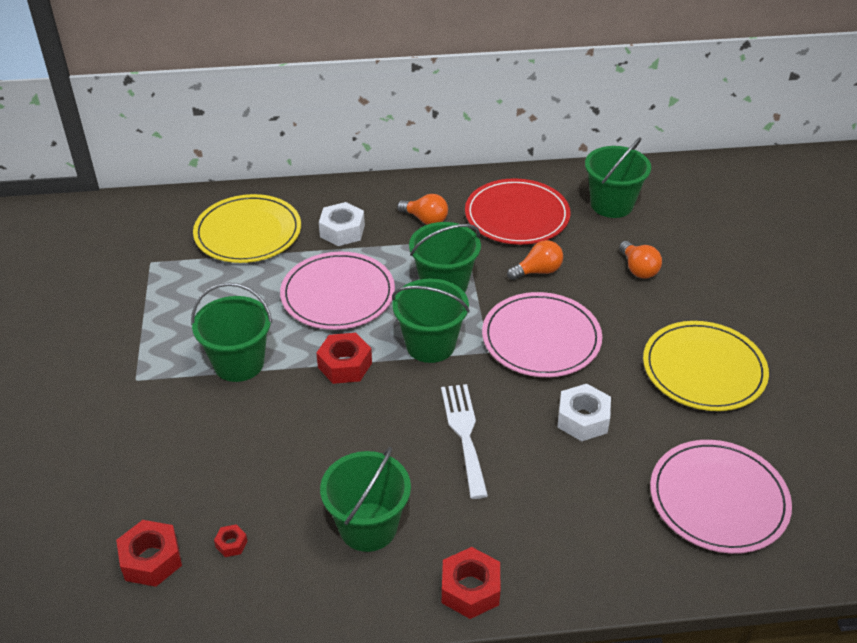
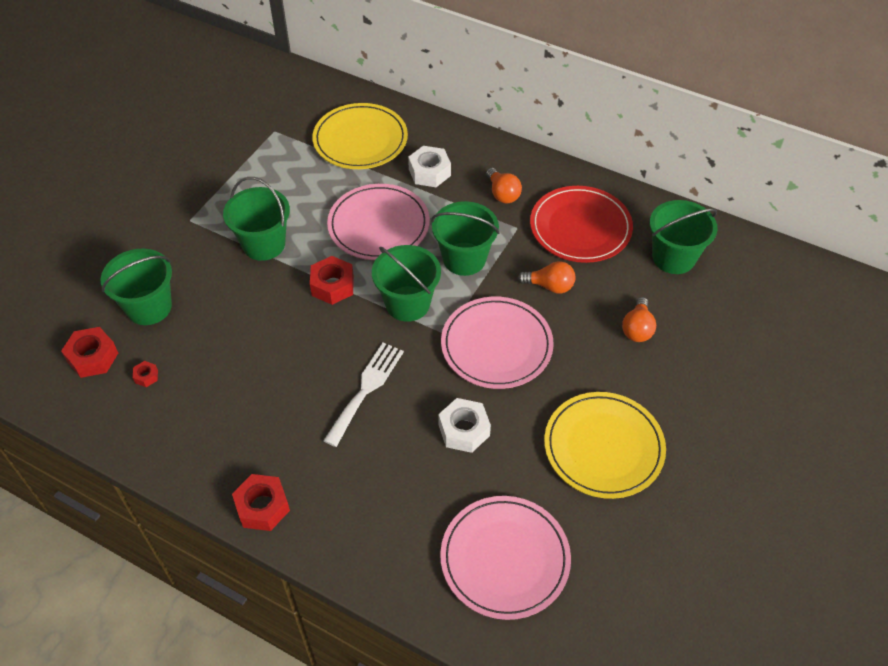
camera: 35 degrees right, 10 degrees up
green bucket [320,447,411,552] -> green bucket moved to [101,248,172,325]

